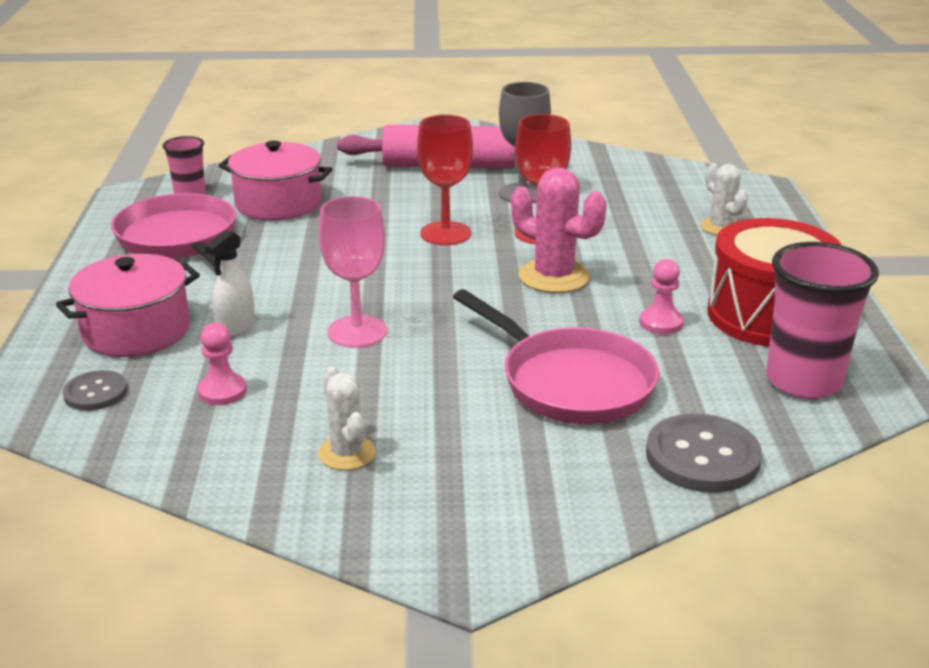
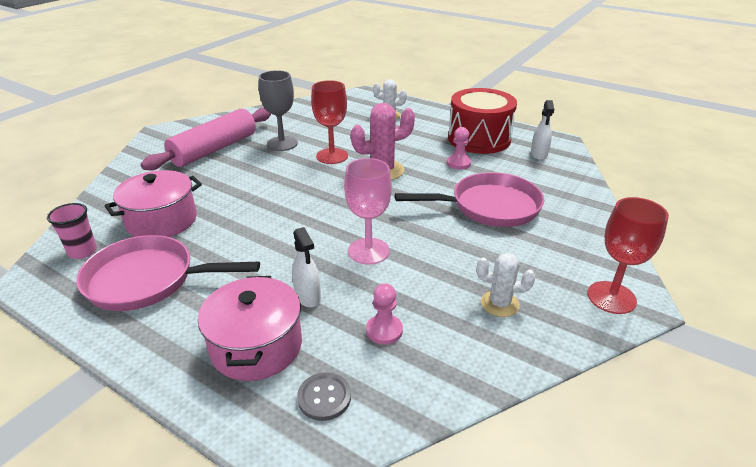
camera: 55 degrees left, 5 degrees up
red goblet [417,115,473,245] -> red goblet moved to [588,197,669,314]
grey button [646,413,762,493] -> none
pink cup [766,242,879,399] -> white spray bottle [531,100,554,160]

